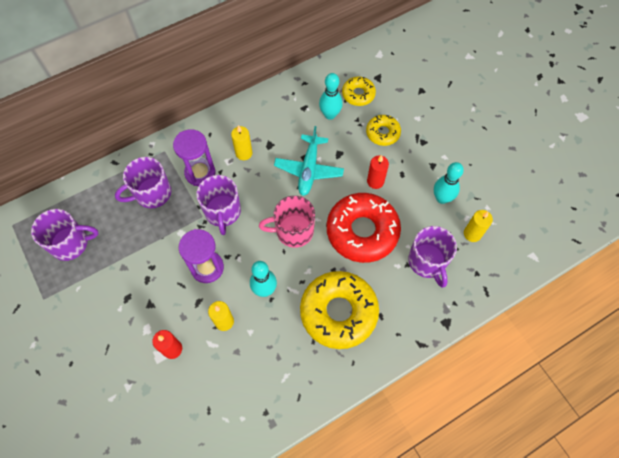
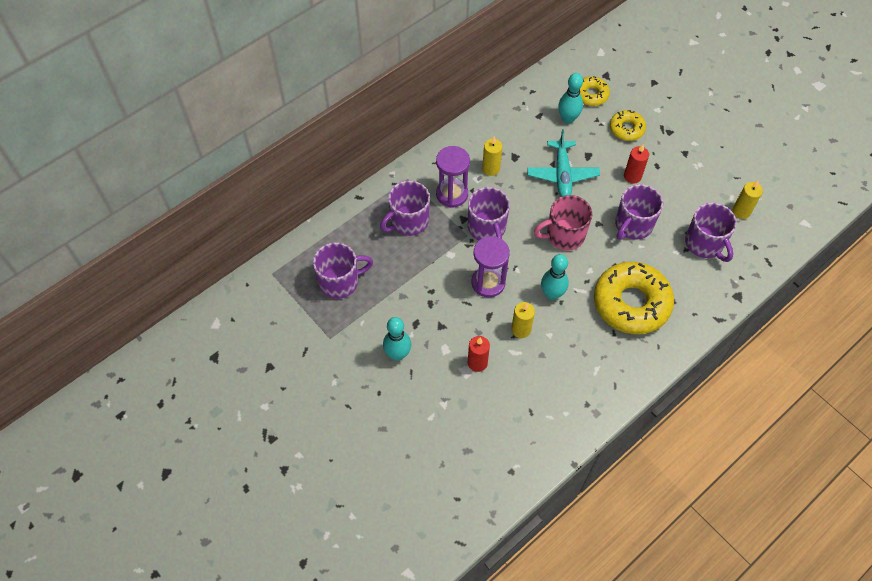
camera: 10 degrees left, 5 degrees down
red donut [327,193,401,263] -> purple mug [615,184,663,240]
turquoise bowling pin [434,162,464,204] -> turquoise bowling pin moved to [383,317,411,361]

